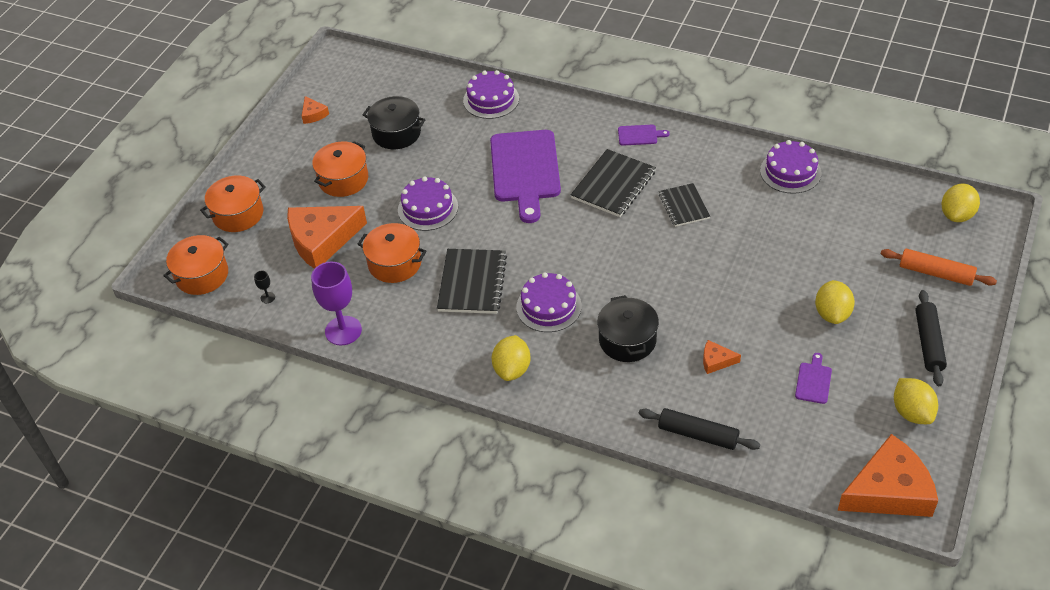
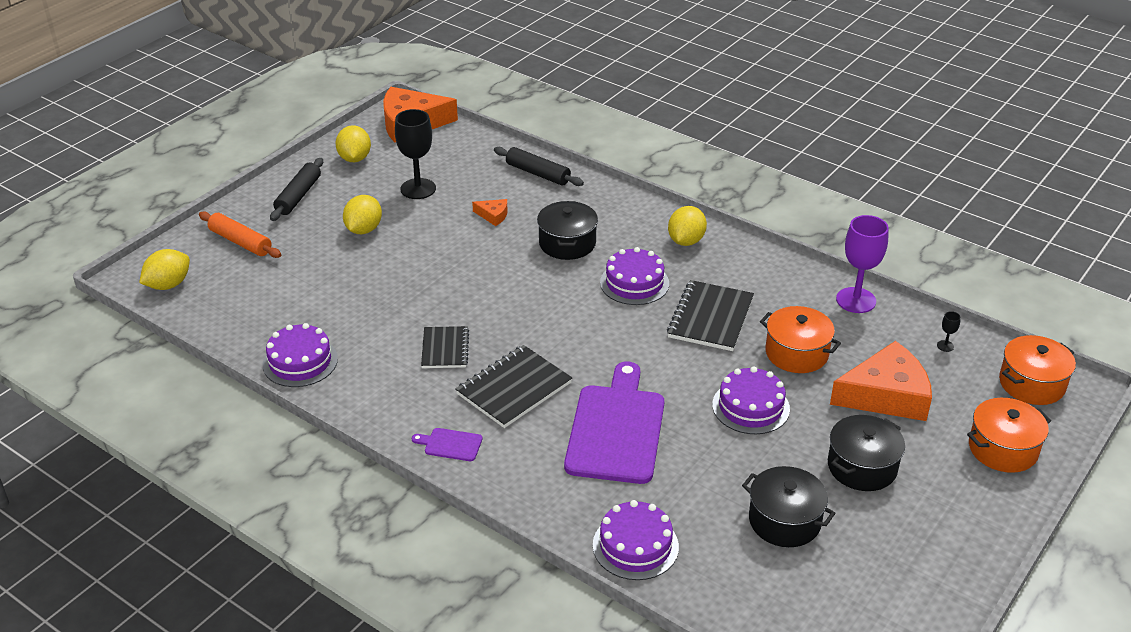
camera: 170 degrees left, 10 degrees down
orange cheese [302,96,329,124] -> none
orange pot [312,141,368,197] -> black pot [828,415,905,491]
purple cutting board [795,353,832,404] -> black goblet [395,109,436,199]

